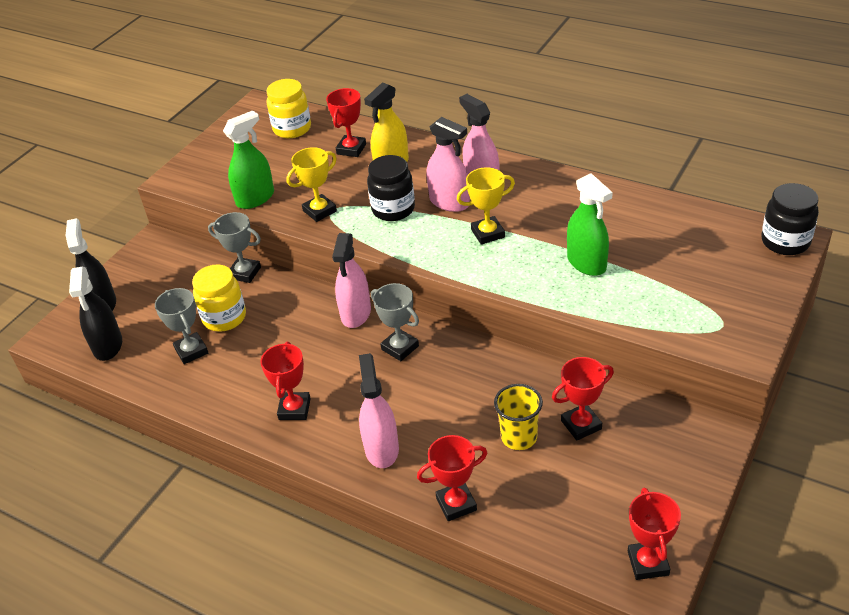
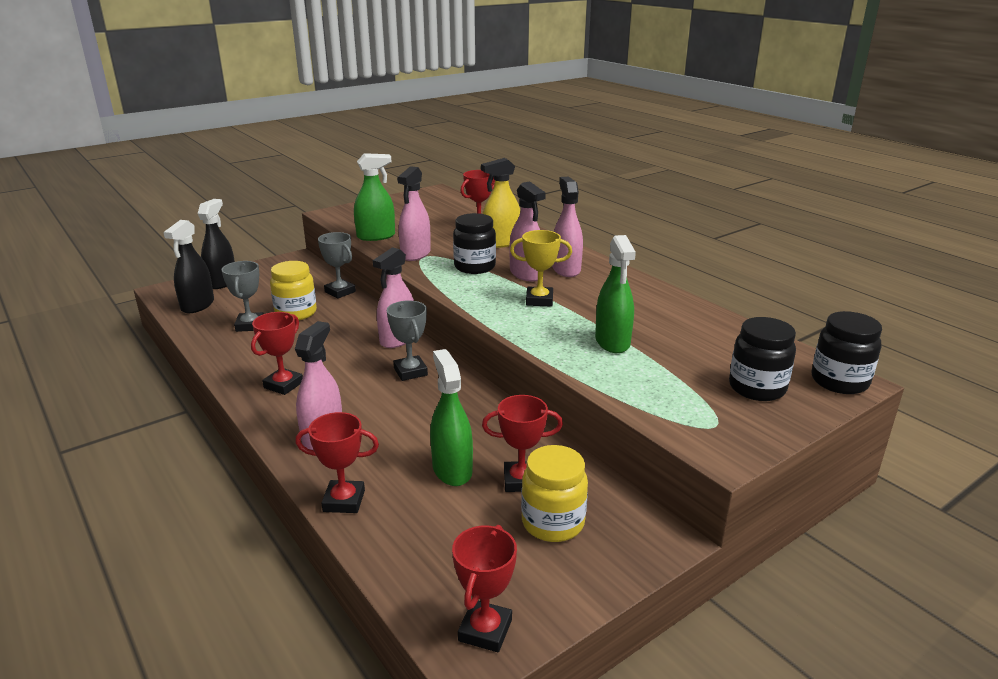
camera: 20 degrees right, 15 degrees down
yellow jar [266,79,311,138] -> yellow jar moved to [521,445,588,542]
yellow trophy [286,147,337,222] -> pink spray bottle [397,166,431,261]
yellow cup [494,384,543,450] -> green spray bottle [430,349,473,486]
none -> black jar [729,317,796,401]

